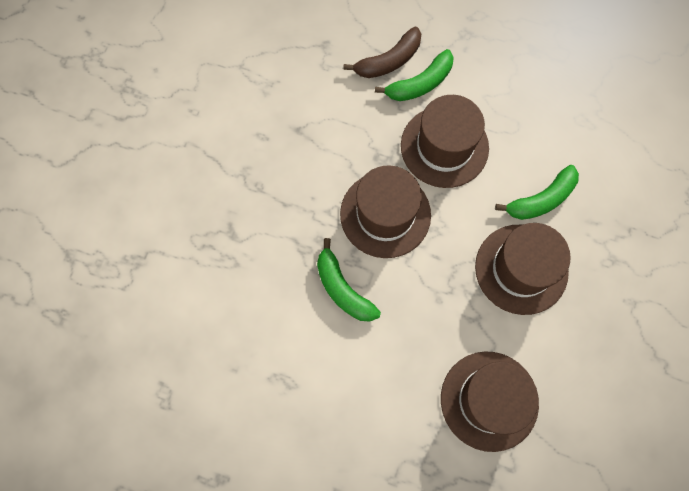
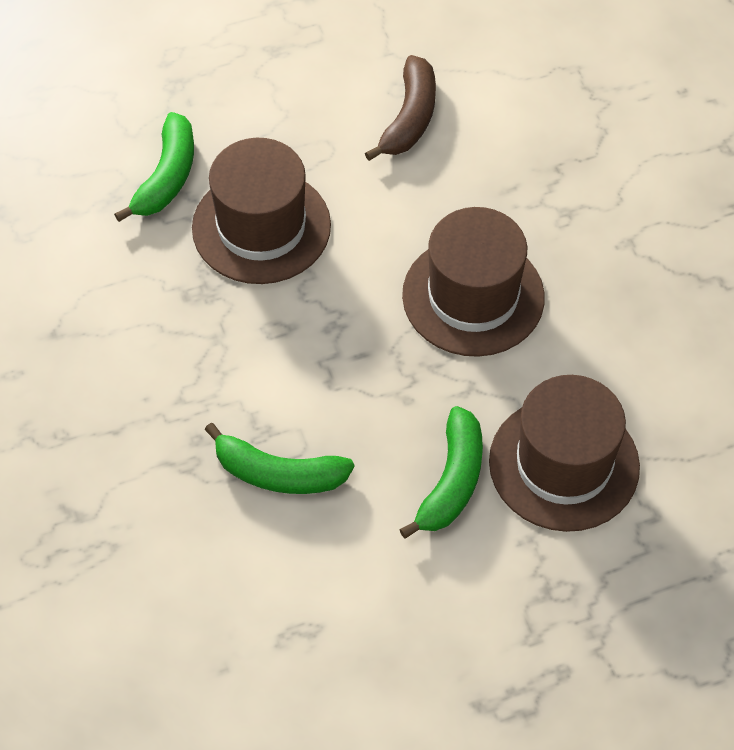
camera: 40 degrees left, 15 degrees down
brown hat [340,165,431,258] -> none
brown banana [343,27,421,78] -> brown banana moved to [365,55,436,161]
green banana [495,165,579,220] -> green banana moved to [399,406,483,538]

